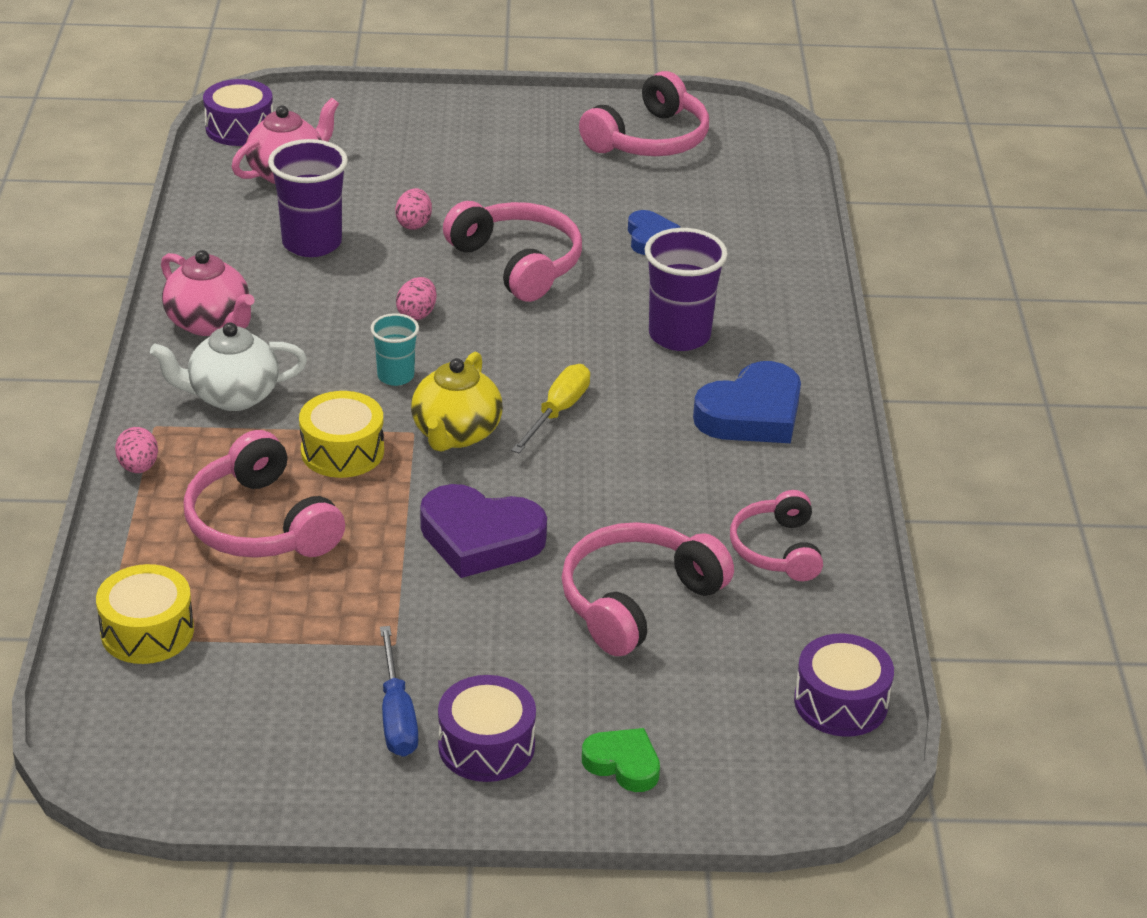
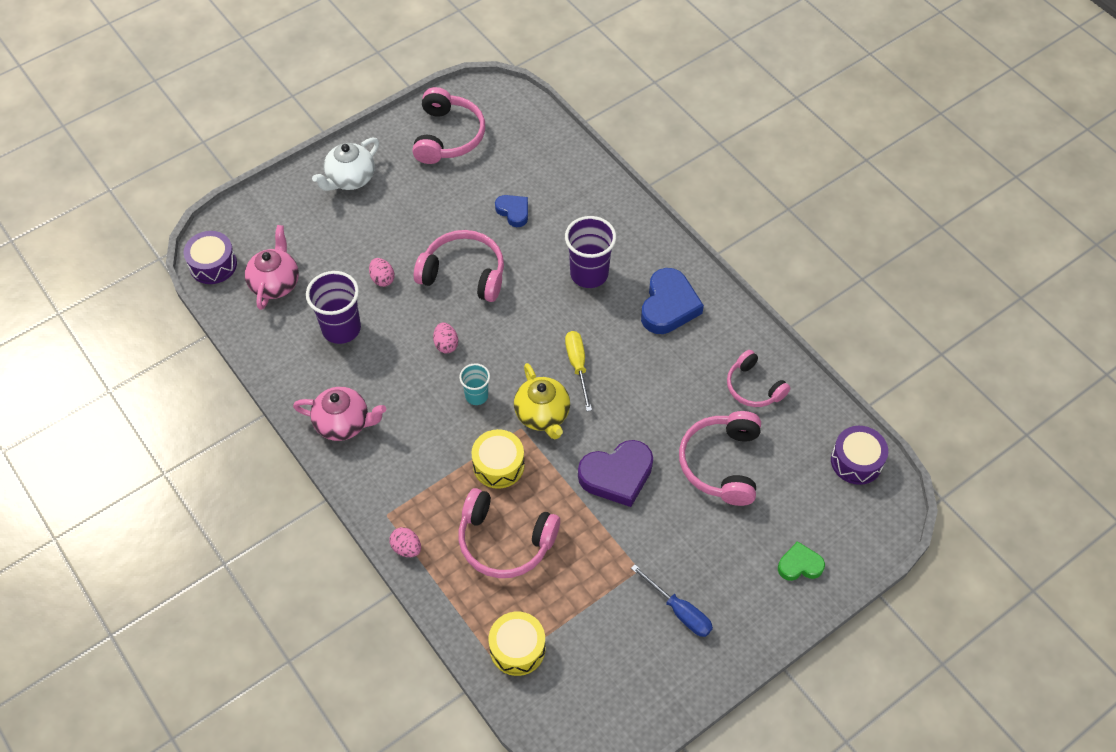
camera: 35 degrees left, 20 degrees up
white teapot [150,322,307,411] -> white teapot moved to [312,137,379,191]
purple drum [438,675,536,782] -> none

